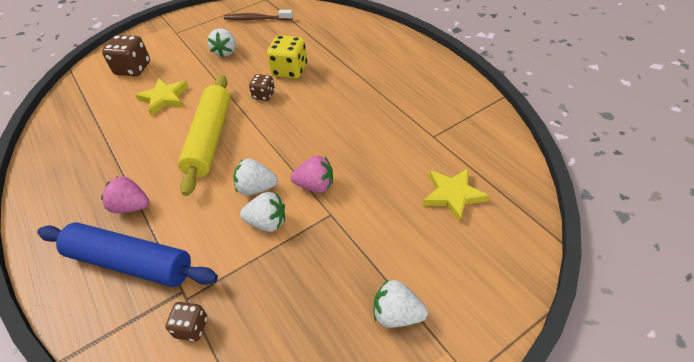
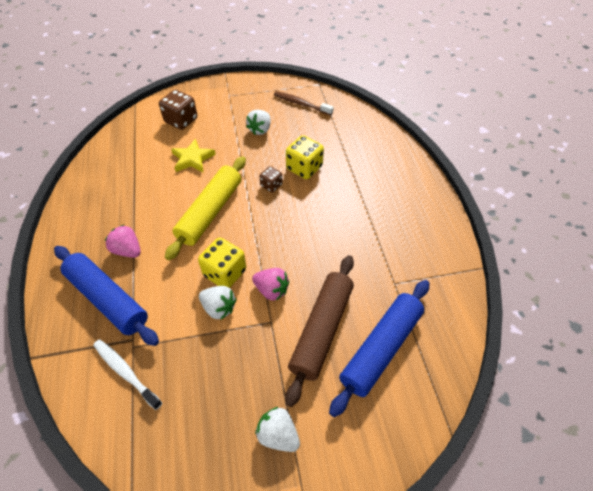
camera: 20 degrees right, 5 degrees up
brown dice [165,302,207,341] -> white toothbrush [93,339,162,410]
white strawberry [233,159,278,196] -> yellow dice [198,238,246,288]
yellow star [423,168,489,222] -> blue rolling pin [329,280,429,417]
none -> brown rolling pin [285,255,354,407]

